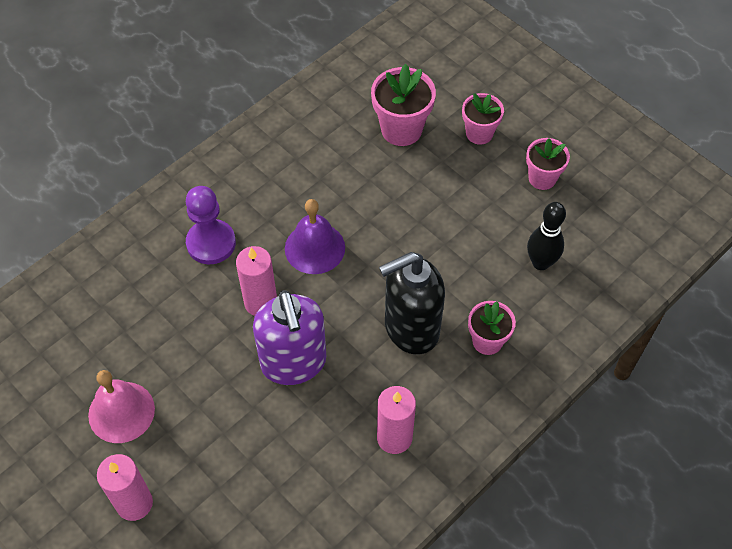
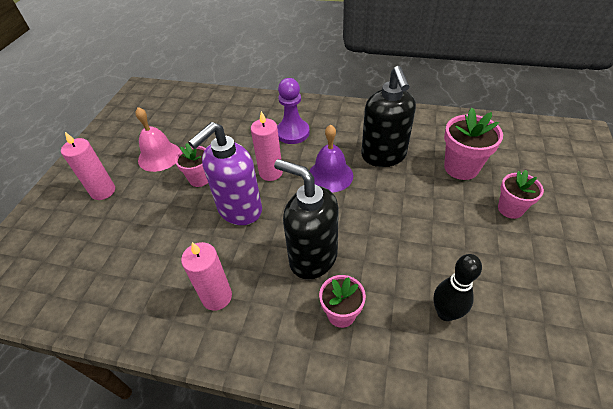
camera: 60 degrees right, 10 degrees down
pink flower pot [526,138,570,190] -> pink flower pot moved to [175,143,208,187]
none -> black soap dispenser [361,66,416,167]

